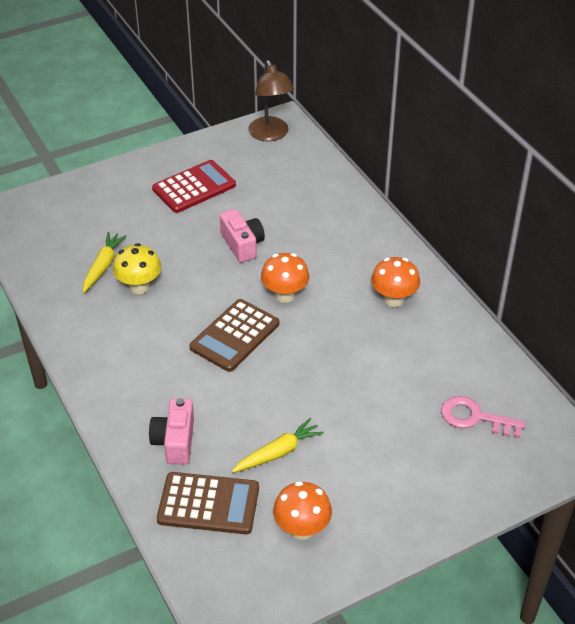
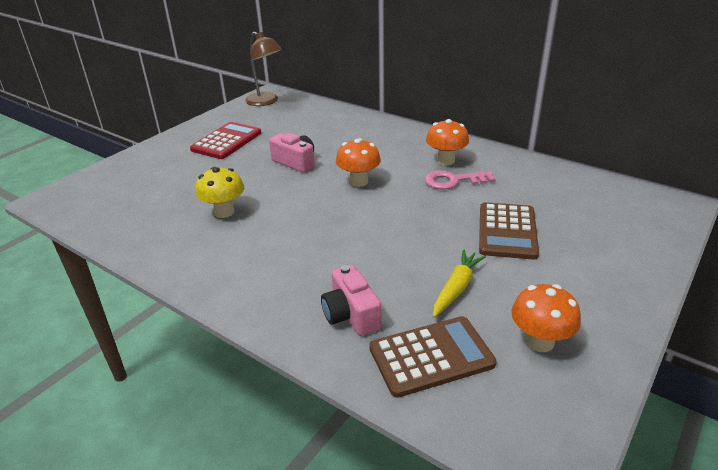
camera: 25 degrees left, 10 degrees down
yellow carrot [83,232,127,293] -> none
brown calculator [189,299,279,372] -> brown calculator moved to [479,202,539,260]
pink key [441,396,525,438] -> pink key moved to [425,170,496,190]

